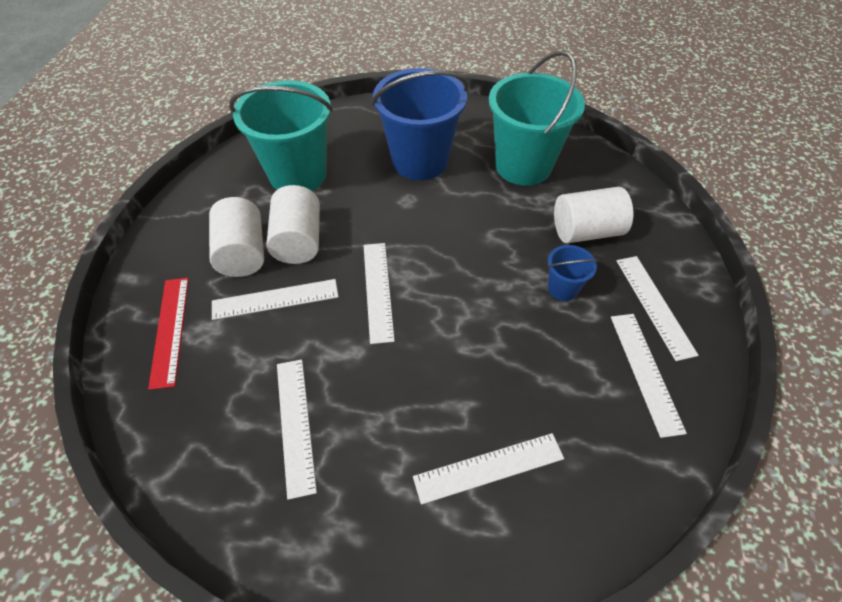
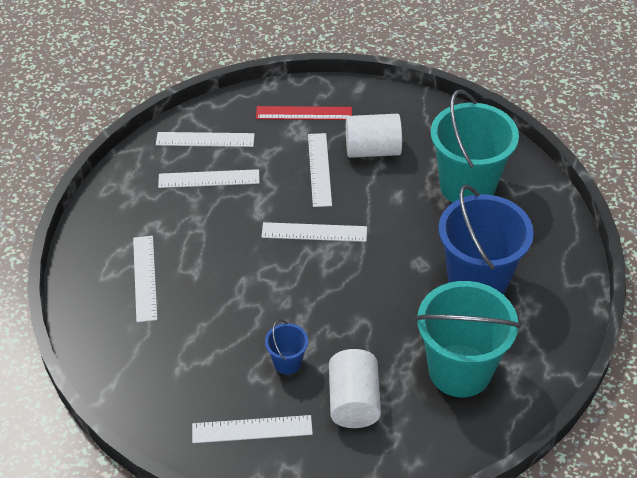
camera: 100 degrees right, 5 degrees down
white cylinder [267,185,320,264] -> none
white ruler [611,314,687,438] -> white ruler moved to [156,132,255,147]

